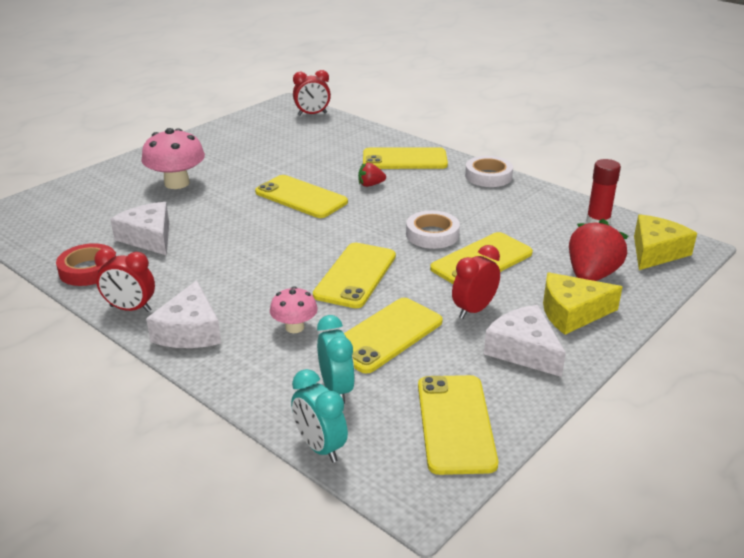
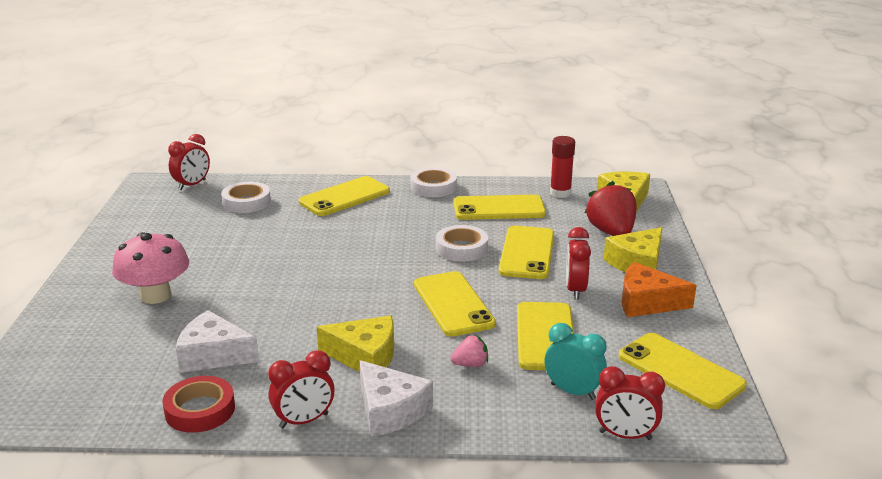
camera: 40 degrees left, 5 degrees down
yellow phone [255,175,348,218] -> yellow phone moved to [454,195,546,220]
pink mushroom [270,286,318,333] -> pink strawberry [451,335,488,367]
turquoise clock [291,369,348,462] -> red clock [595,366,665,440]
red strawberry [358,163,386,187] -> none
white cheese [484,305,566,377] -> orange cheese [622,262,697,317]
none -> white tape [221,182,271,213]
none -> yellow cheese [317,315,394,372]

